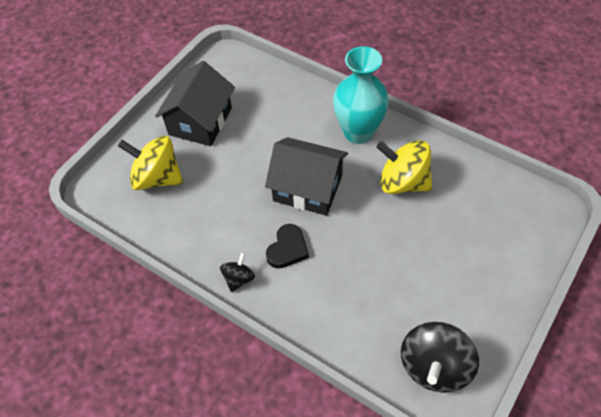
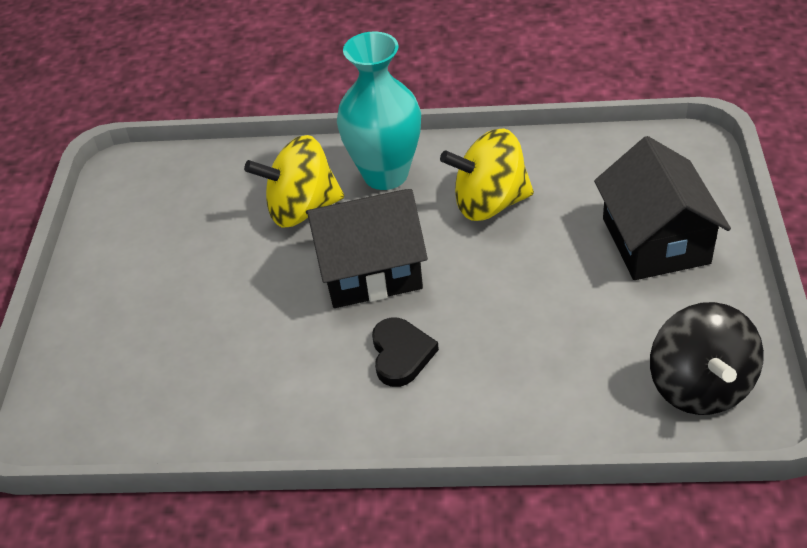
camera: 30 degrees left, 10 degrees down
yellow spinning top [118,136,183,190] -> yellow spinning top moved to [244,135,344,227]
black house [155,61,235,146] -> black house moved to [594,136,731,280]
black spinning top [220,252,255,292] -> none

